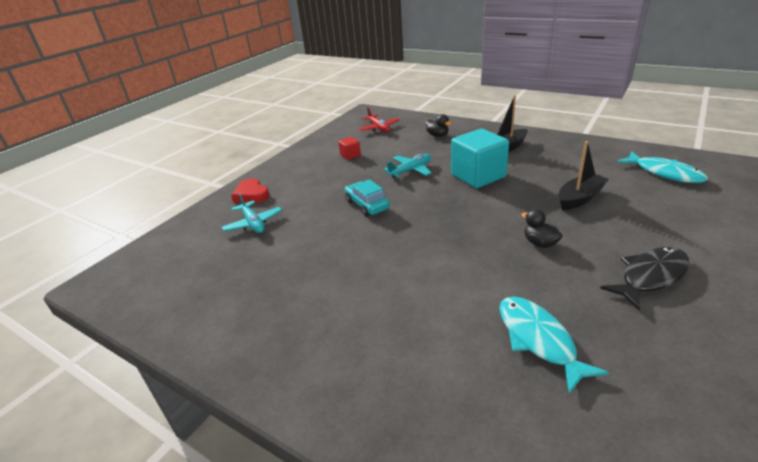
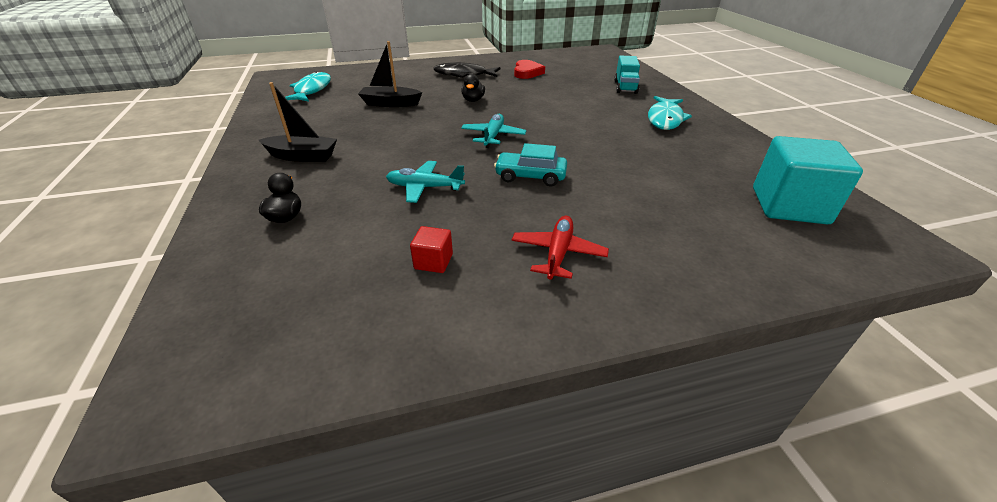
camera: 140 degrees left, 5 degrees up
turquoise plane [221,193,282,233] -> turquoise plane moved to [461,114,527,148]
red heart [231,178,270,203] -> red heart moved to [514,60,545,79]
turquoise car [345,179,390,217] -> turquoise car turned 90 degrees clockwise [494,143,567,187]
red plane [358,107,400,132] -> red plane moved to [512,216,609,280]
turquoise cube [451,129,509,188] -> turquoise cube moved to [753,136,863,224]
turquoise fish [499,297,609,394] -> turquoise fish moved to [648,96,692,130]
none -> turquoise truck [614,55,640,94]

